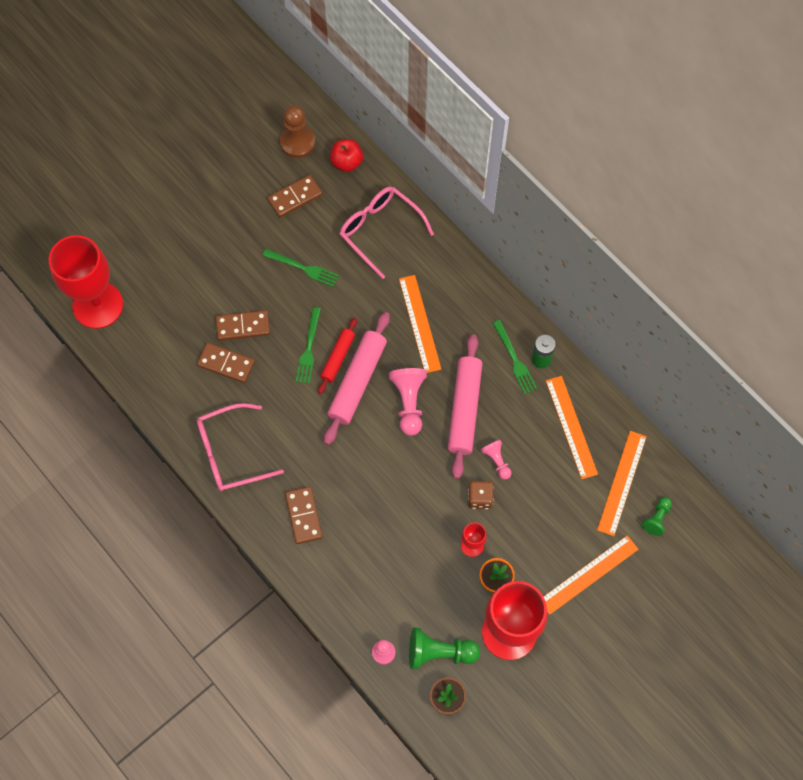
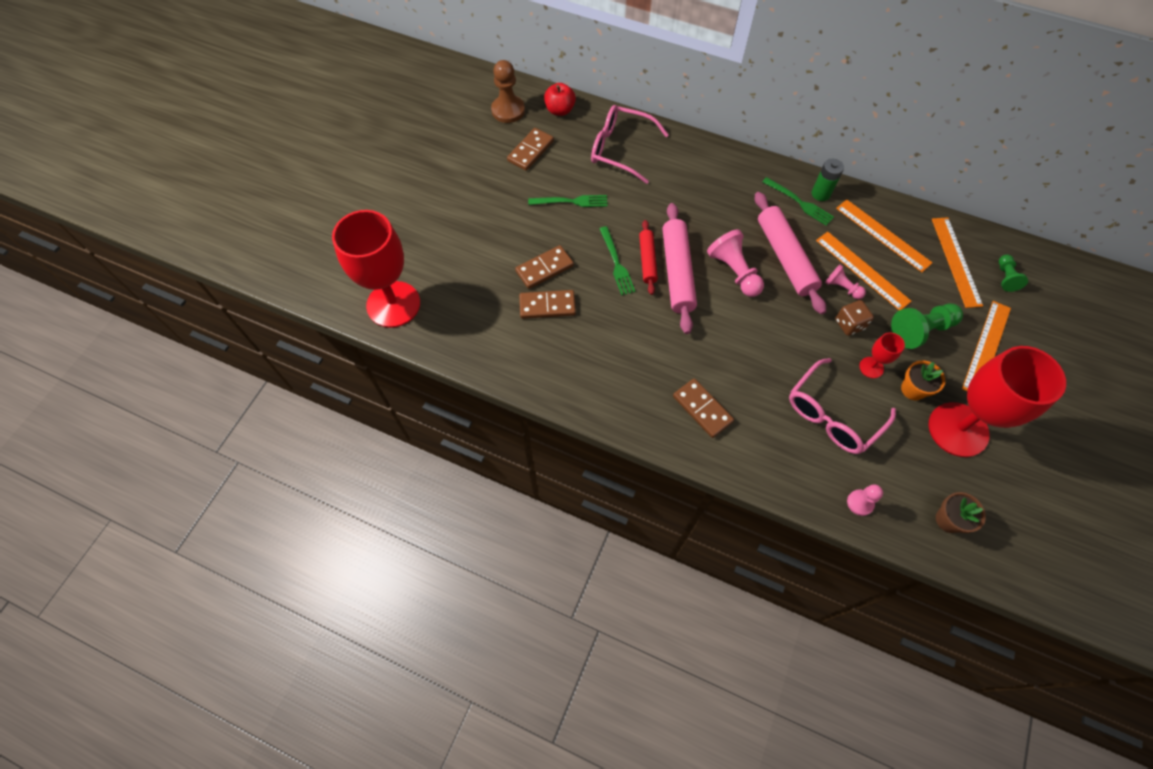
camera: 25 degrees left, 5 degrees down
pink glasses [197,403,284,491] -> pink glasses moved to [789,358,896,454]
orange ruler [399,275,441,373] -> orange ruler moved to [816,232,911,310]
green pawn [409,628,480,669] -> green pawn moved to [891,304,963,349]

